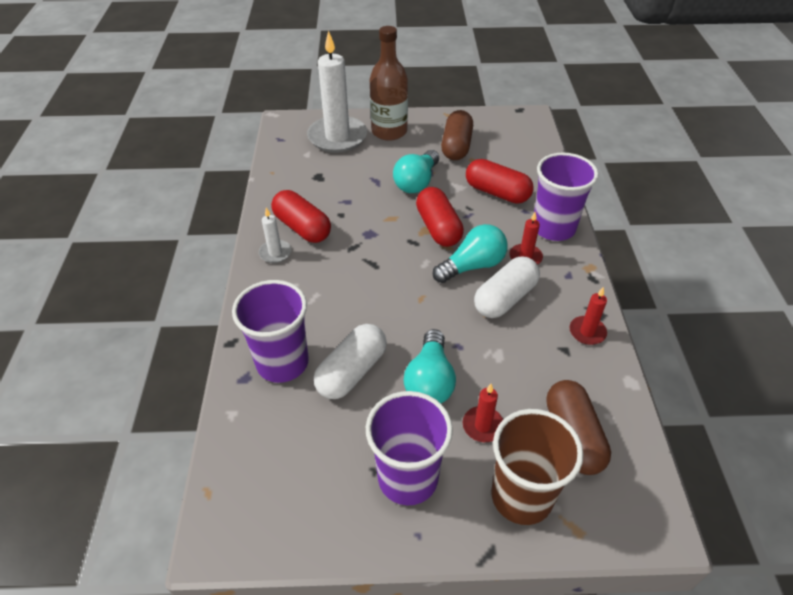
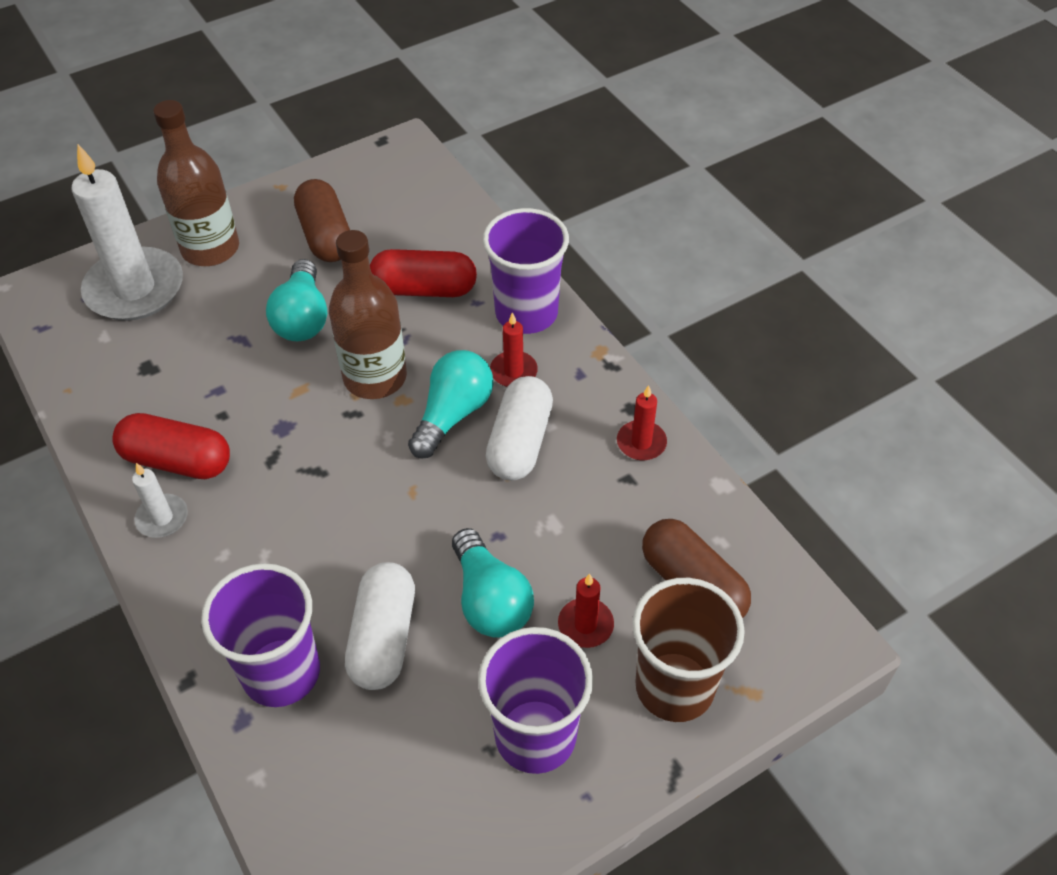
camera: 30 degrees left, 5 degrees up
red capsule [416,187,464,247] -> brown bottle [329,230,407,399]

